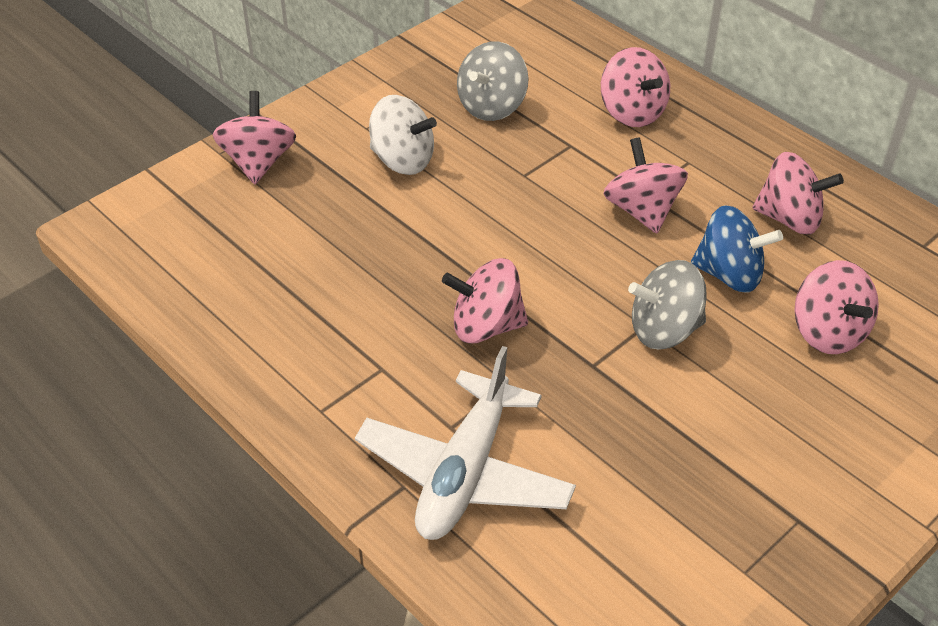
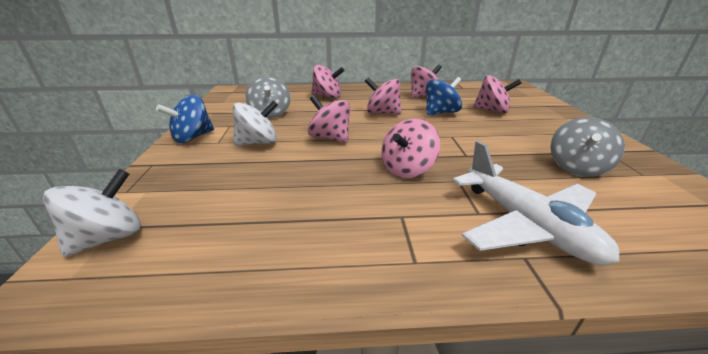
camera: 50 degrees left, 15 degrees down
pink spinning top [212,91,296,184] -> pink spinning top moved to [308,95,350,143]
grey spinning top [628,260,707,349] -> grey spinning top moved to [550,117,625,177]
none -> white spinning top [43,169,141,257]
none -> blue spinning top [156,95,214,143]

